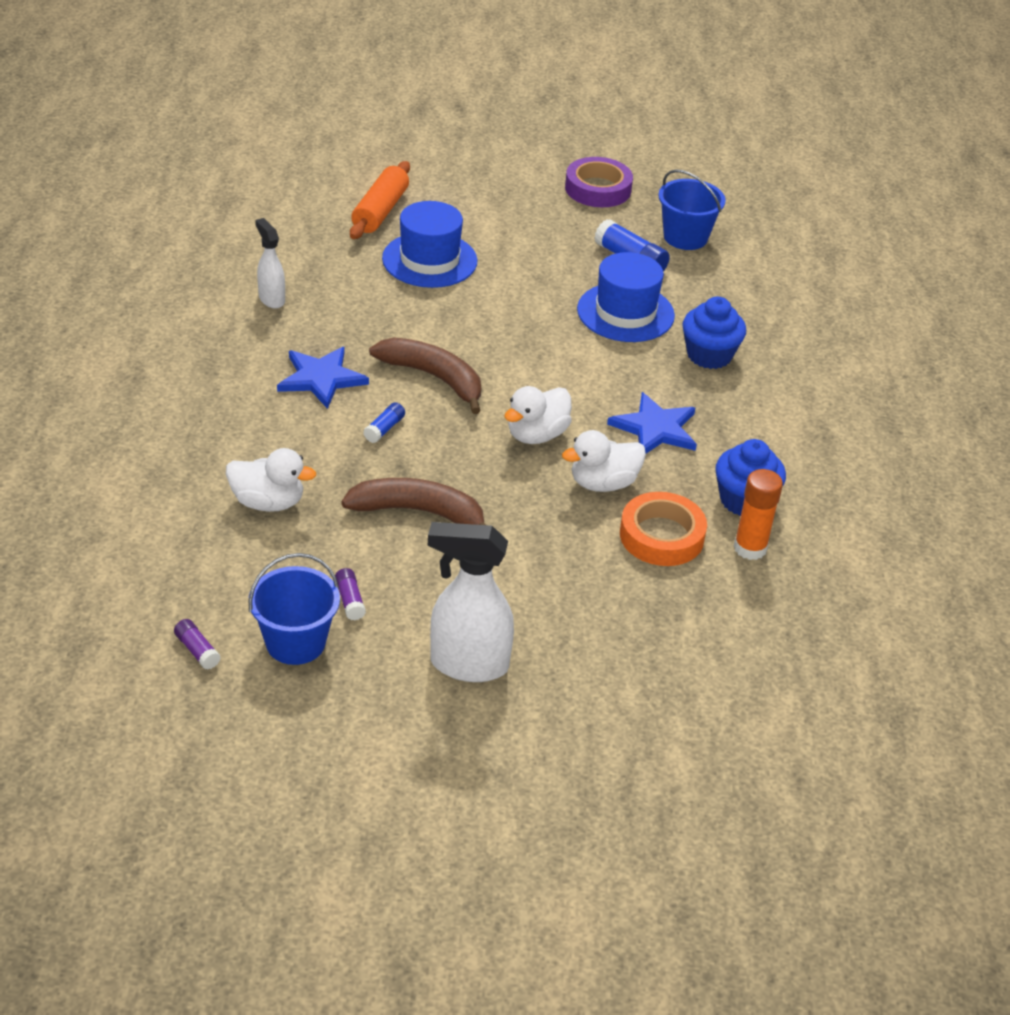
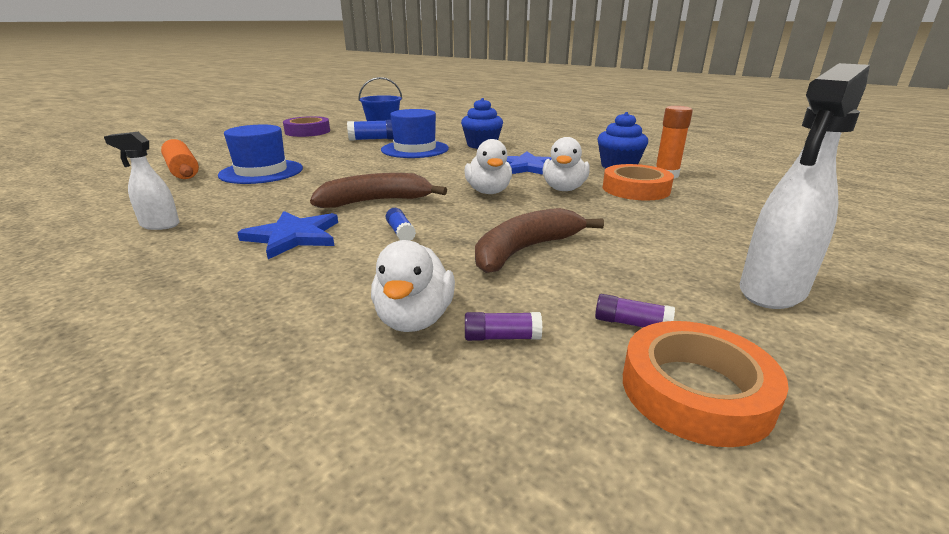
camera: 50 degrees left, 15 degrees down
purple glue stick [174,619,221,670] -> purple glue stick moved to [465,312,542,341]
white duck [226,448,316,512] -> white duck turned 135 degrees clockwise [371,240,455,332]
blue bucket [249,553,340,665] -> orange tape [623,321,789,447]

